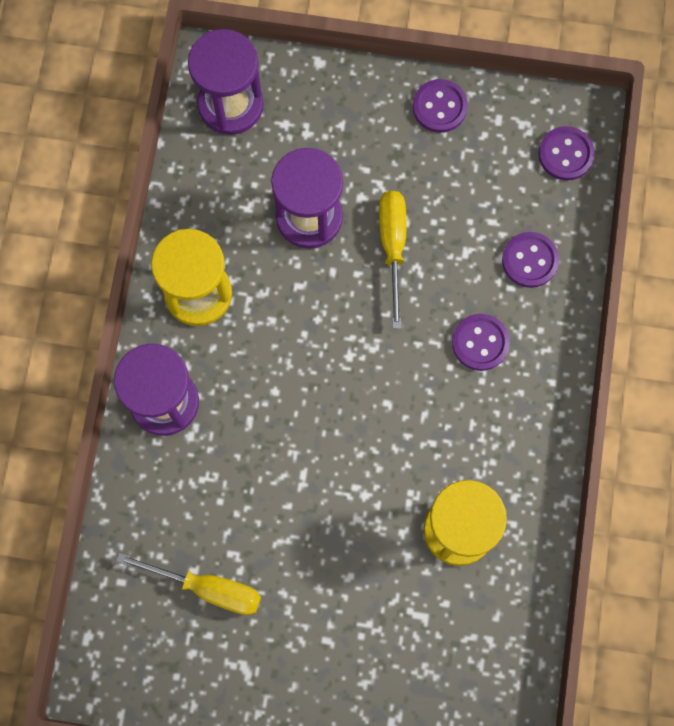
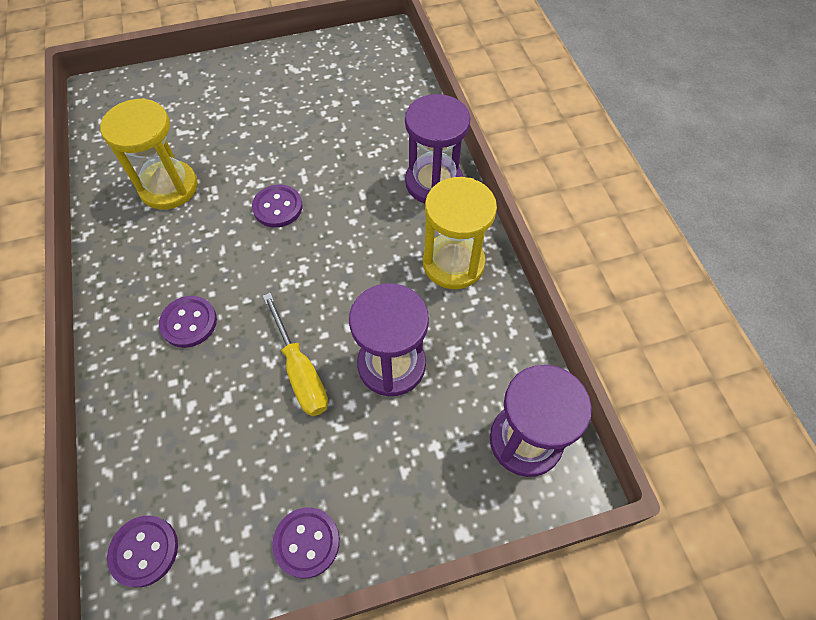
camera: 155 degrees right, 15 degrees down
yellow screwdriver [116,553,261,615] -> none
purple button [502,232,559,288] -> purple button moved to [252,184,303,228]

